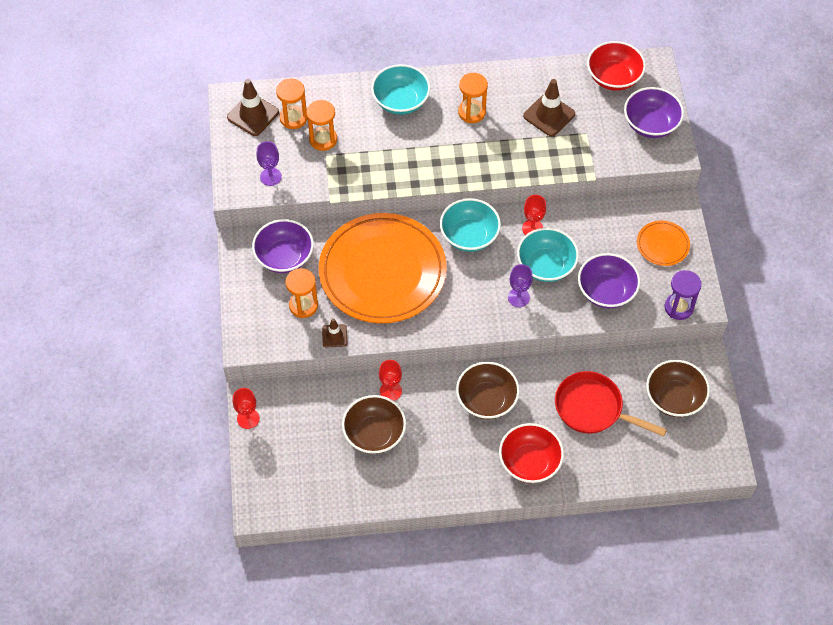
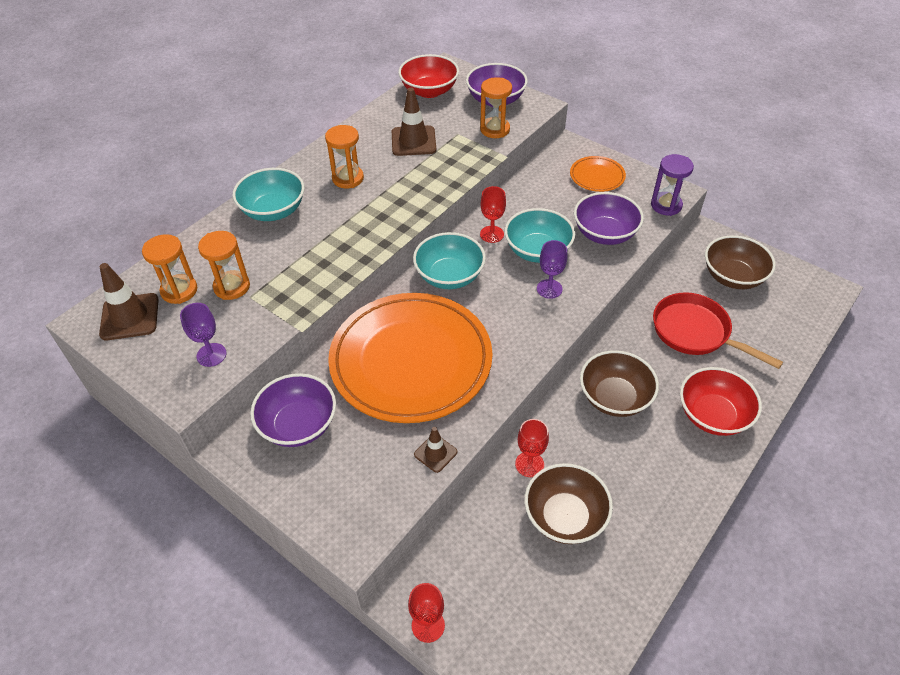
camera: 45 degrees left, 10 degrees down
orange hourglass [285,268,318,318] -> orange hourglass moved to [480,77,512,138]
red pan [555,371,667,437] -> red pan turned 60 degrees clockwise [653,292,783,369]

